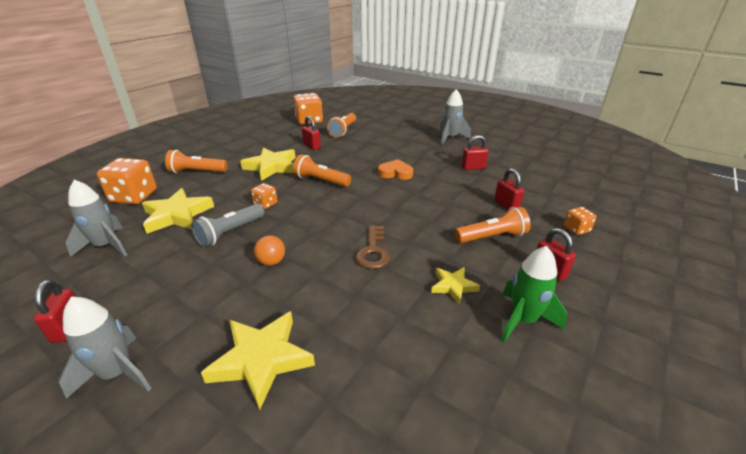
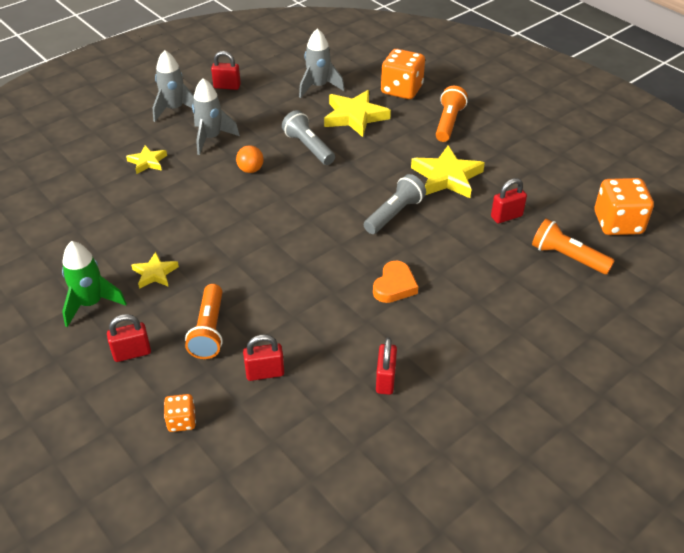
camera: 105 degrees right, 10 degrees up
yellow star [201,311,315,410] -> yellow star [126,145,167,174], size x0.56
orange dice [251,183,278,209] -> none
orange flashlight [293,154,351,187] -> grey flashlight [364,174,426,234]
brown key [356,225,390,269] -> none
grey rocket [439,89,471,145] -> grey rocket moved to [192,78,240,155]

